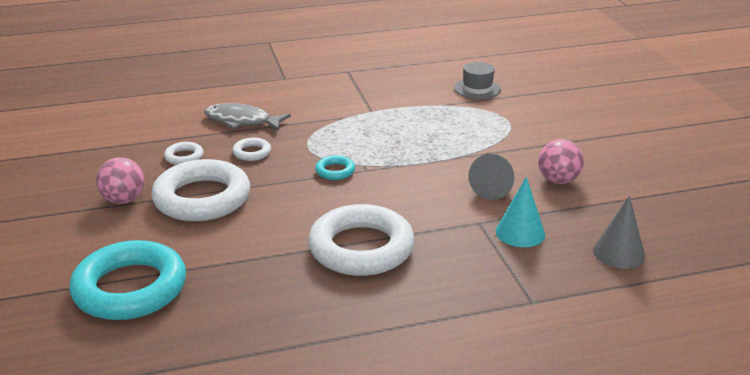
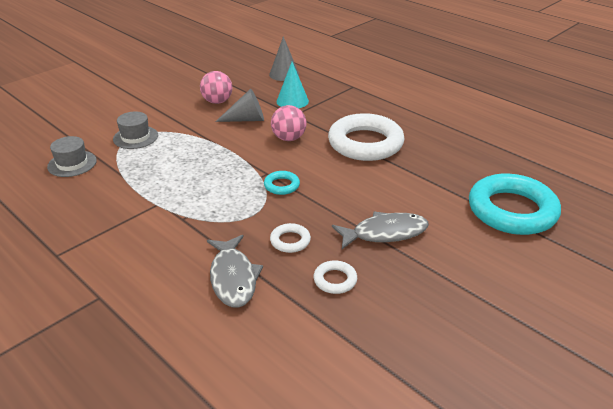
camera: 120 degrees left, 5 degrees up
pink ball [96,157,144,204] -> pink ball moved to [271,105,306,141]
white ring [151,159,250,221] -> grey fish [332,211,429,249]
none -> grey hat [113,111,158,149]

